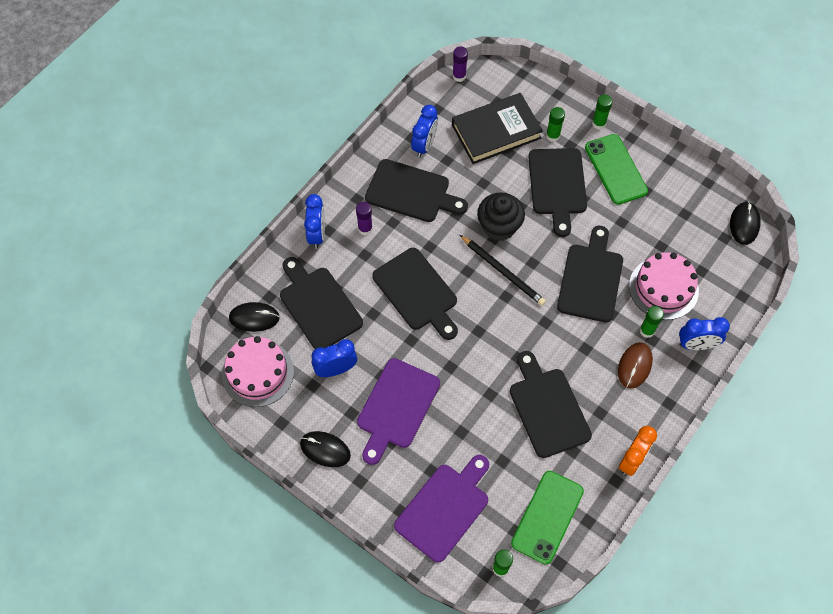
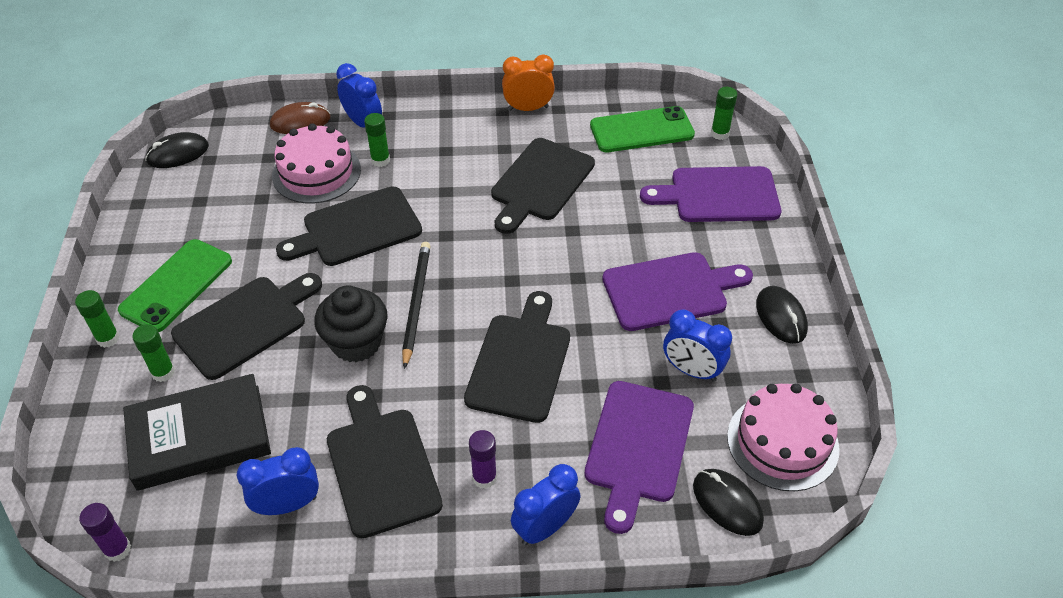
camera: 130 degrees left, 15 degrees down
black cutting board [280,257,363,349] -> purple cutting board [584,381,694,534]
black book [452,93,543,164] -> black book turned 45 degrees counterclockwise [123,374,271,491]
brown mouse [618,342,653,389] -> brown mouse moved to [270,102,331,134]

